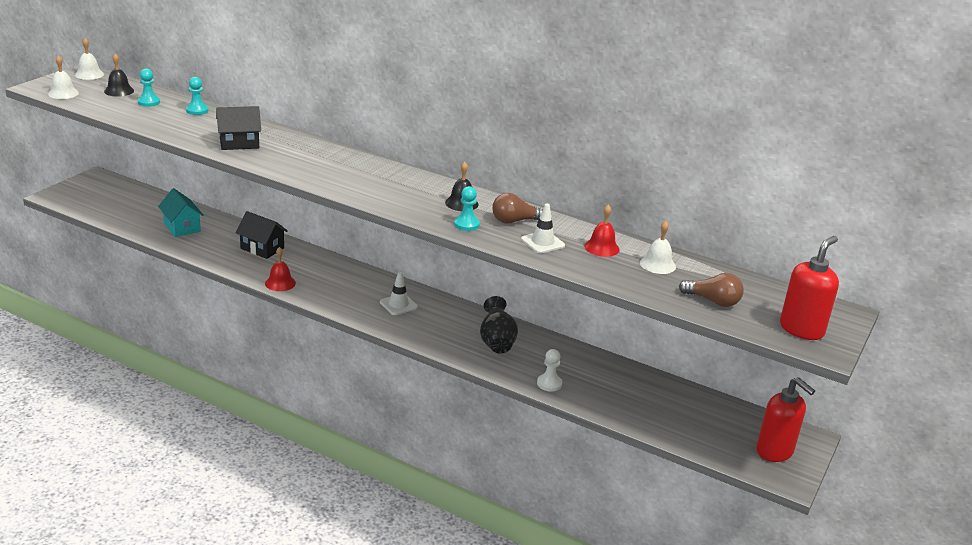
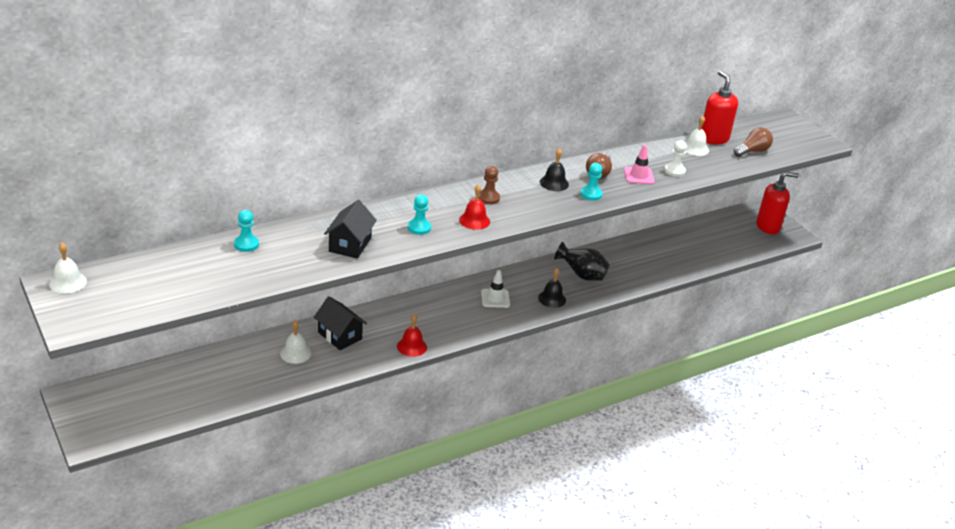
camera: 60 degrees left, 5 degrees up
white bell [48,55,79,99] -> white bell moved to [280,320,311,364]
black bell [104,53,134,96] -> black bell moved to [538,268,566,308]
turquoise pawn [138,69,160,107] -> turquoise pawn moved to [408,194,431,235]
turquoise house [158,188,204,237] -> none
black house [236,211,288,259] -> black house turned 75 degrees clockwise [314,296,367,350]
white traffic cone [521,204,565,253] -> pink traffic cone [624,145,655,184]
white pawn [537,349,562,392] -> white pawn moved to [664,140,687,177]
red bell [584,205,620,257] -> red bell moved to [459,184,490,230]
red soap dispenser [780,236,839,340] -> red soap dispenser moved to [701,70,738,144]
none -> brown pawn [479,166,500,204]

